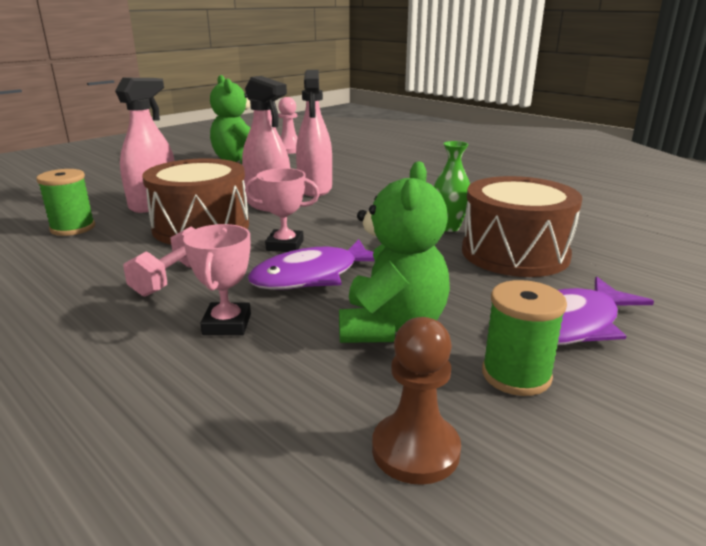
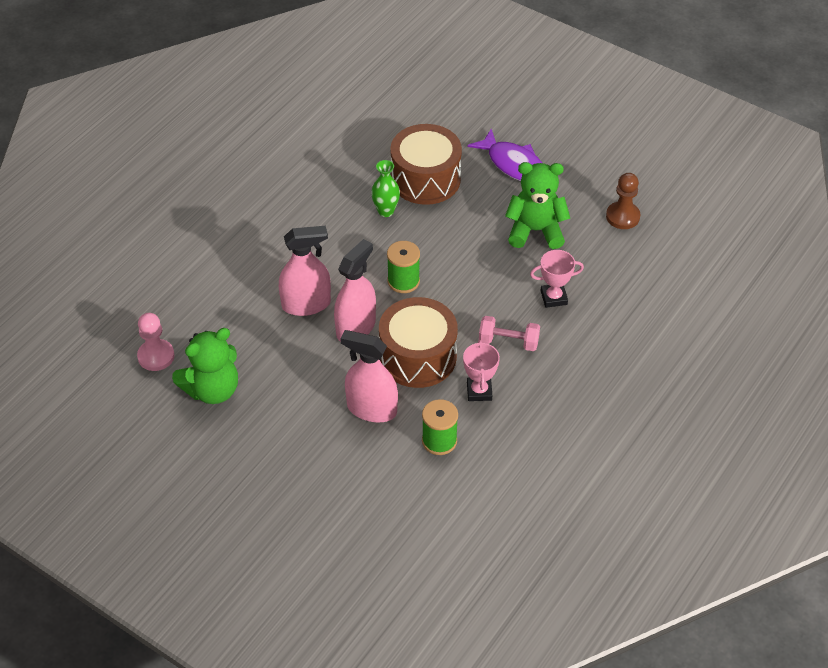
camera: 100 degrees left, 25 degrees up
pink trophy [245,168,320,252] -> pink trophy moved to [463,340,500,401]
purple fish [248,239,375,290] -> none
green spool [482,280,567,396] -> green spool moved to [387,241,420,293]

